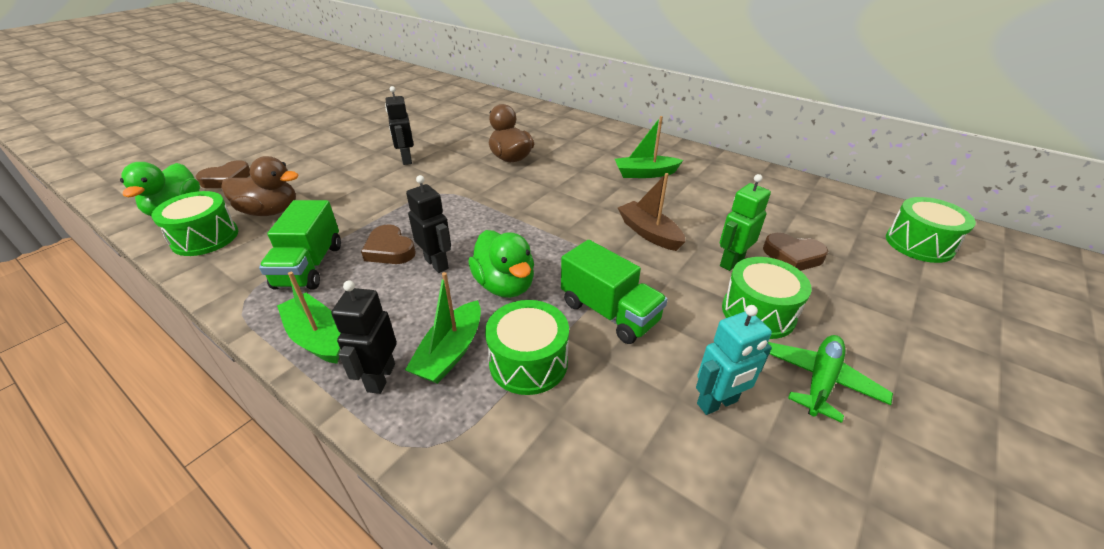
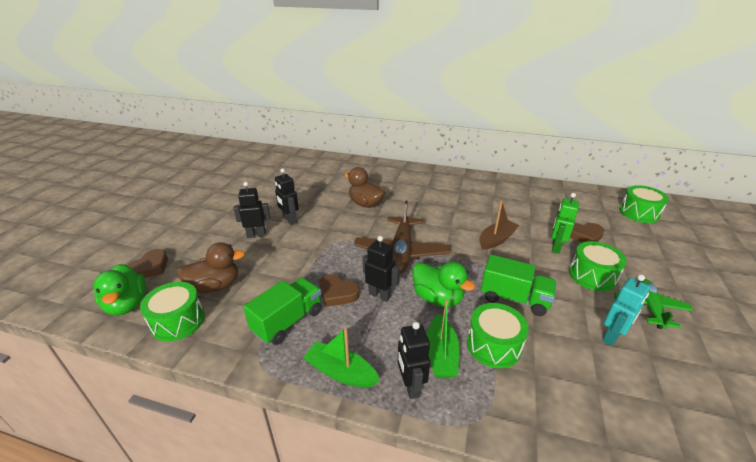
camera: 20 degrees left, 5 degrees down
green truck [259,200,341,290] -> green truck turned 120 degrees counterclockwise [243,278,322,345]
green boat [615,116,683,178] -> none
brown boat [618,173,686,251] -> brown boat turned 105 degrees clockwise [479,201,519,250]
none -> black robot [233,182,270,238]
none -> brown plane [354,200,450,274]

